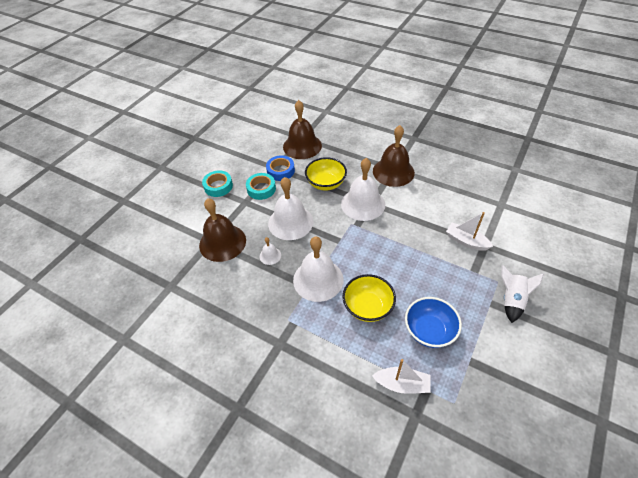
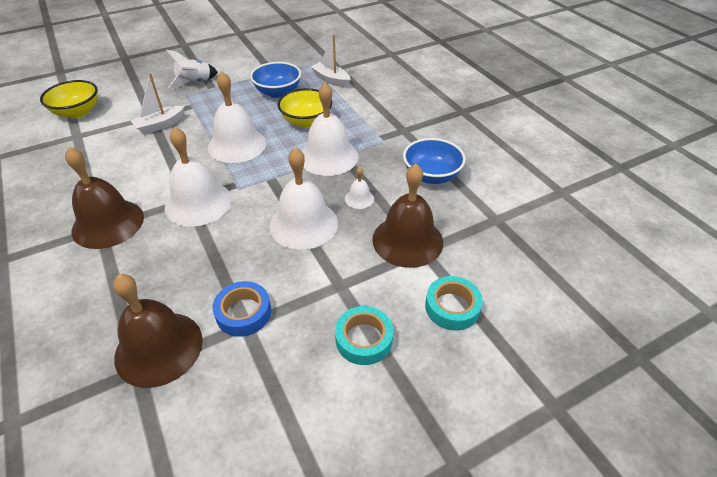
camera: 150 degrees left, 5 degrees down
turquoise tape [246,173,276,200] -> turquoise tape moved to [425,276,483,331]
yellow bowl [305,157,347,191] -> yellow bowl moved to [40,80,98,118]
white boat [446,212,493,251] -> white boat turned 75 degrees clockwise [131,73,184,134]
none -> white bell [208,71,267,163]
none -> blue bowl [403,138,466,184]

